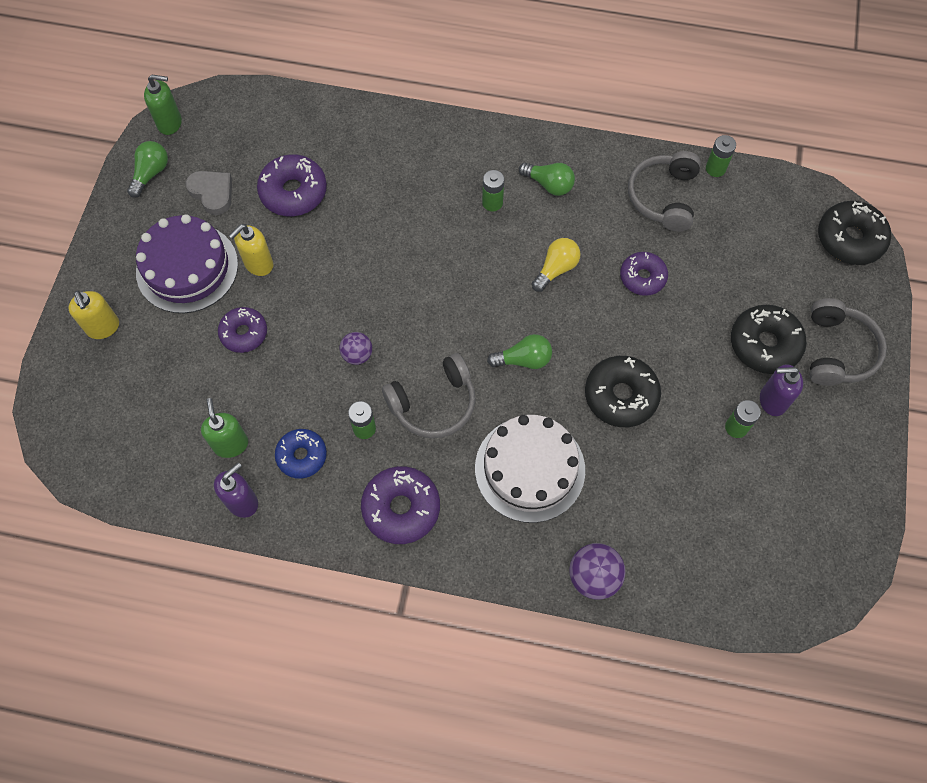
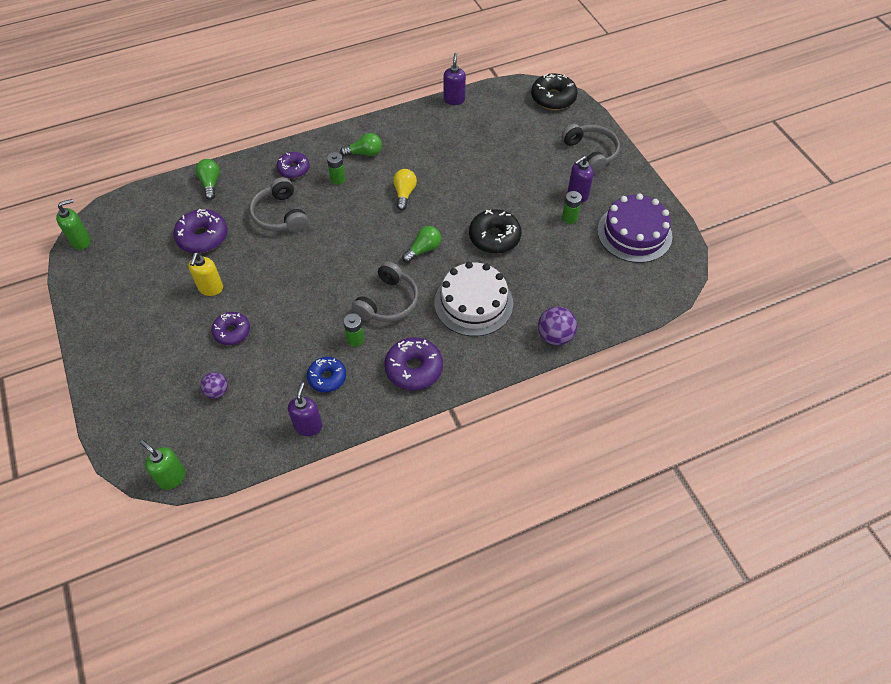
camera: 35 degrees left, 10 degrees down
yellow soap dispenser [68,291,119,339] -> none
green light bulb [127,141,168,198] -> green light bulb moved to [195,159,220,200]
purple cake [136,214,238,313] -> purple cake moved to [597,194,672,263]
grey heart [186,171,232,215] -> none
green soap dispenser [201,398,248,458] -> green soap dispenser moved to [140,440,186,490]
purple ball [339,332,372,365] -> purple ball moved to [200,372,228,399]
purple donut [620,252,668,296] -> purple donut moved to [276,152,310,178]
grey headphones [628,151,701,232] -> grey headphones moved to [249,177,308,232]
green battery [706,135,736,177] -> purple soap dispenser [444,53,466,105]
black donut [731,305,806,374] -> none

